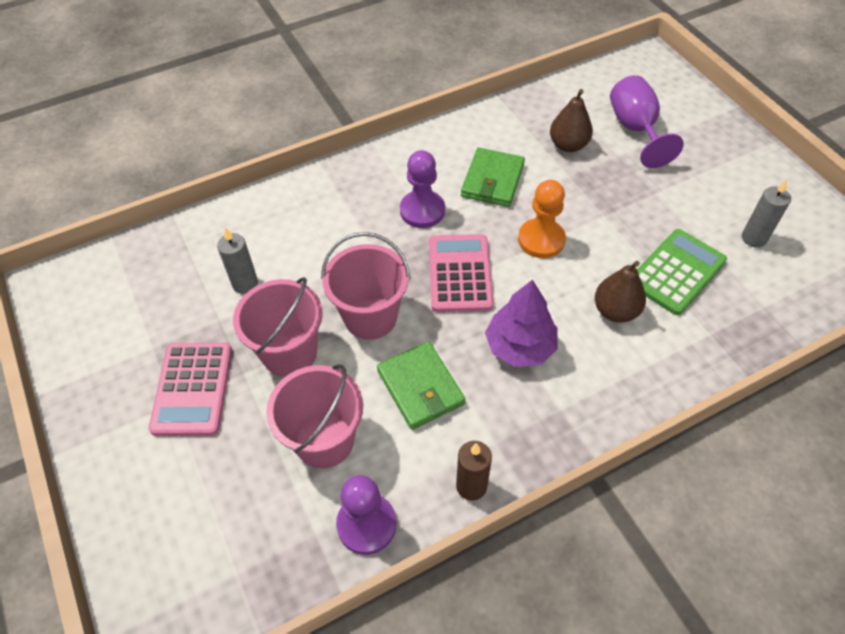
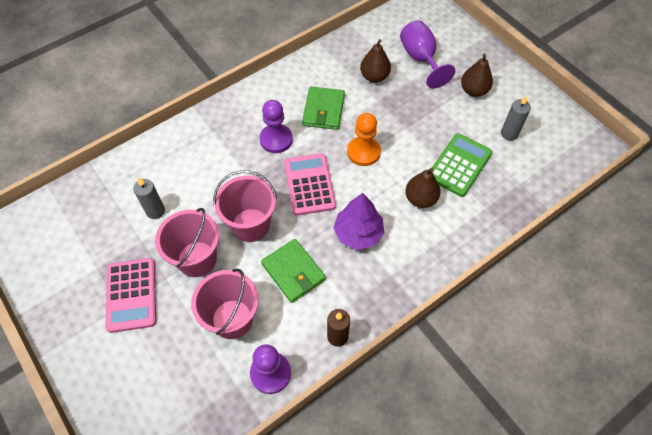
camera: 10 degrees left, 5 degrees up
none -> brown pear [461,53,493,97]

